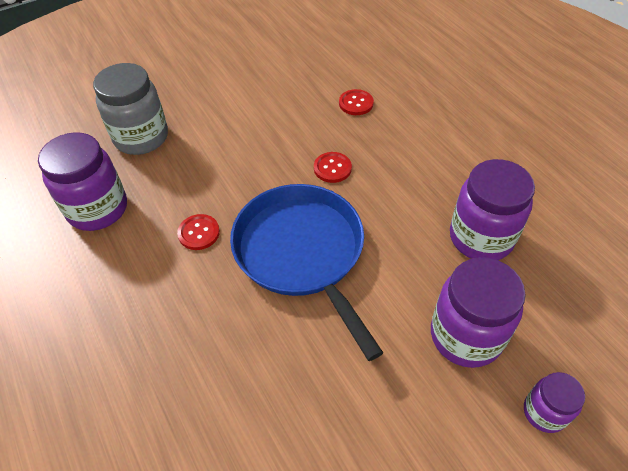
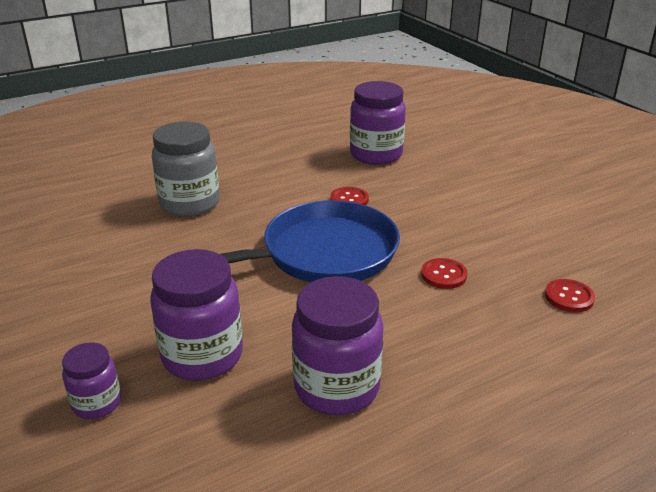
camera: 90 degrees right, 20 degrees down
grey jar [93,63,168,155] -> grey jar moved to [152,122,219,217]

